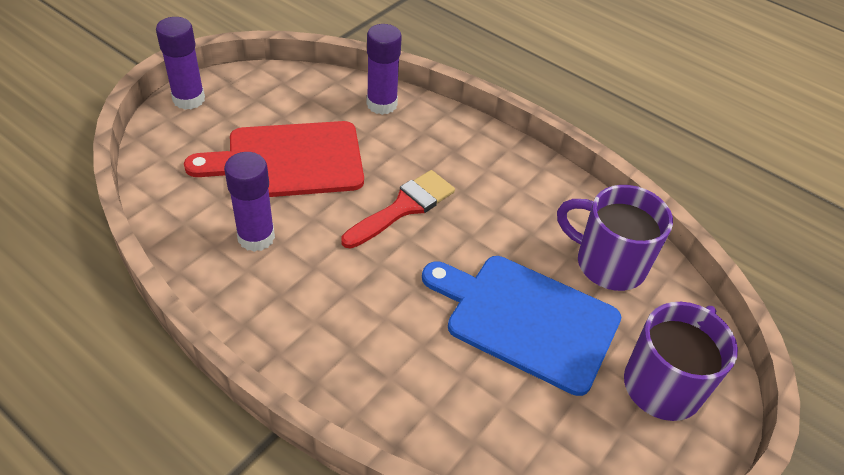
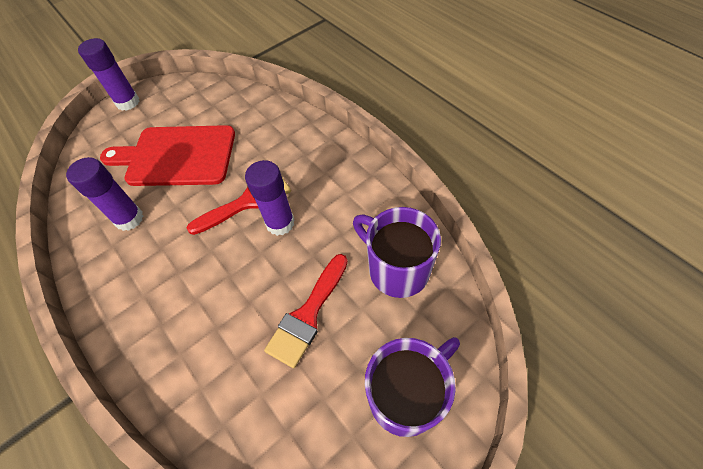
camera: 20 degrees right, 10 degrees up
purple glue stick [367,24,402,115] -> purple glue stick moved to [245,160,295,236]
blue cutting board [422,256,621,396] -> red brush [264,254,348,368]

